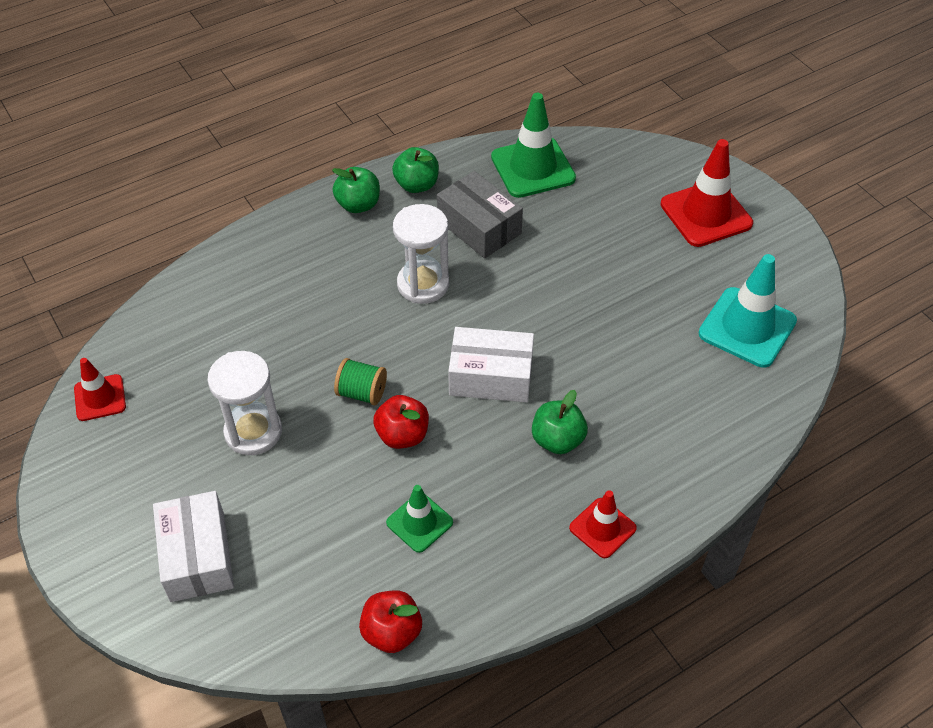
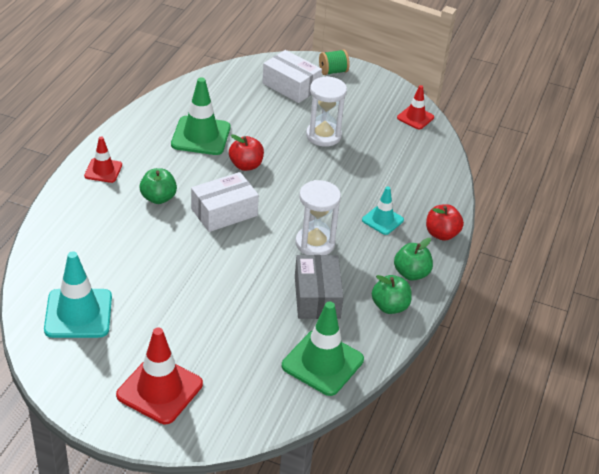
camera: 140 degrees right, 10 degrees down
green spool [334,358,387,405] -> green spool moved to [319,49,350,75]
red apple [359,590,422,653] -> red apple moved to [426,204,464,241]
green traffic cone [386,485,453,553] -> green traffic cone [171,77,230,155], size x1.72
grey box [437,171,523,258] -> grey box turned 75 degrees clockwise [295,255,344,319]
none -> turquoise traffic cone [362,186,404,235]

